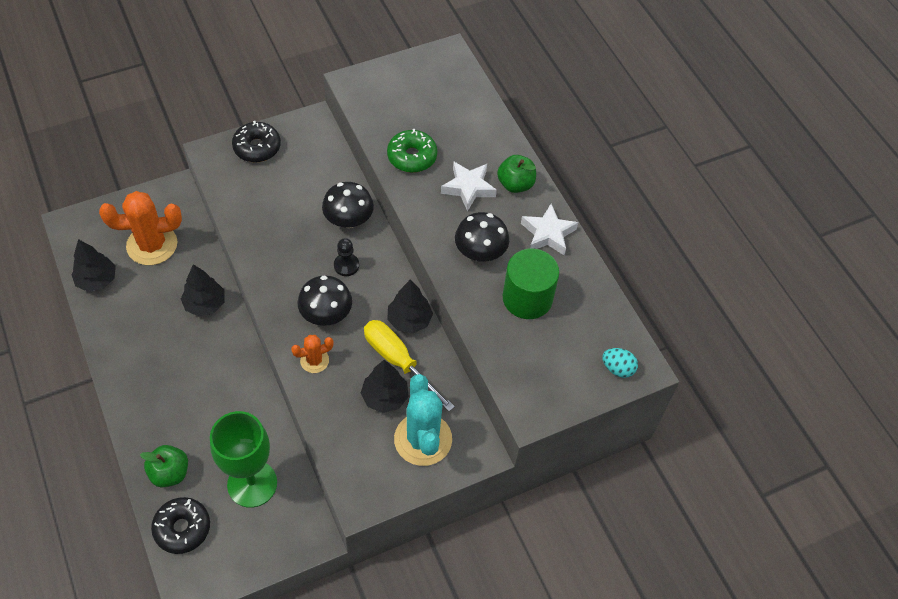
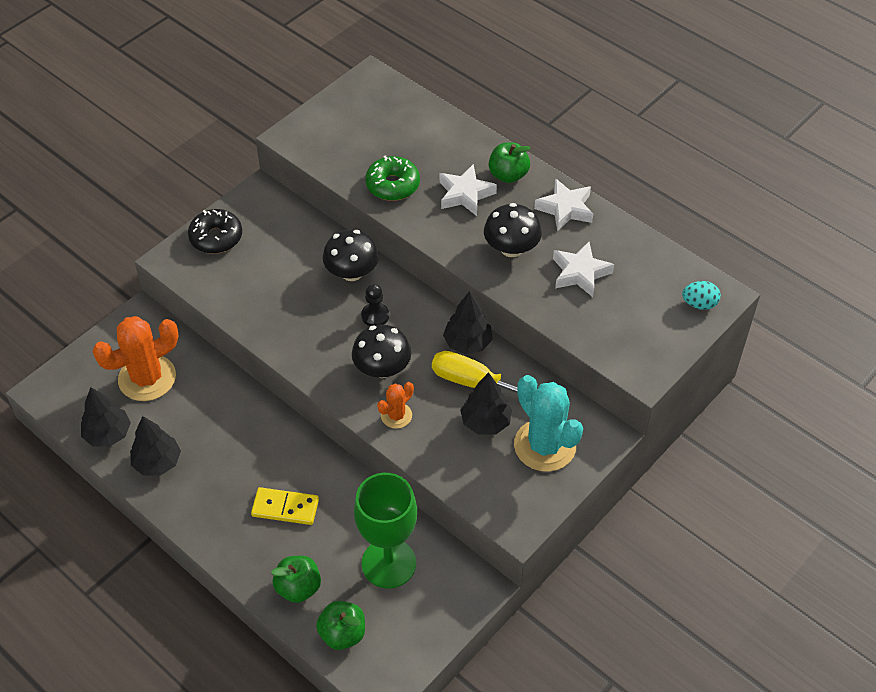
camera: 20 degrees left, 5 degrees down
black donut [151,497,210,554] -> green apple [316,601,365,650]
black tree [181,264,225,316] -> black tree moved to [130,416,181,476]
green cylinder [503,248,559,319] -> white star [553,242,614,297]
none -> yellow domino [251,487,319,525]

